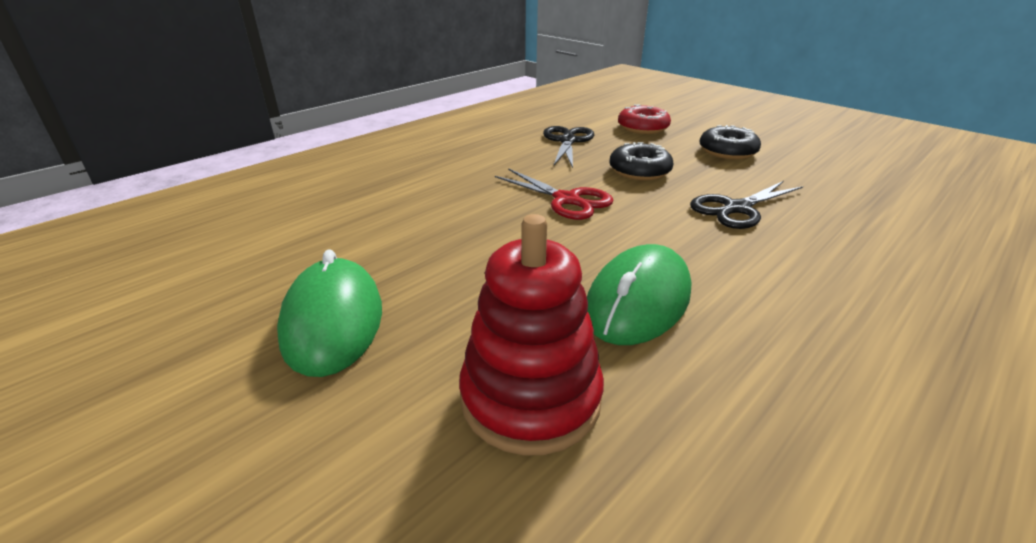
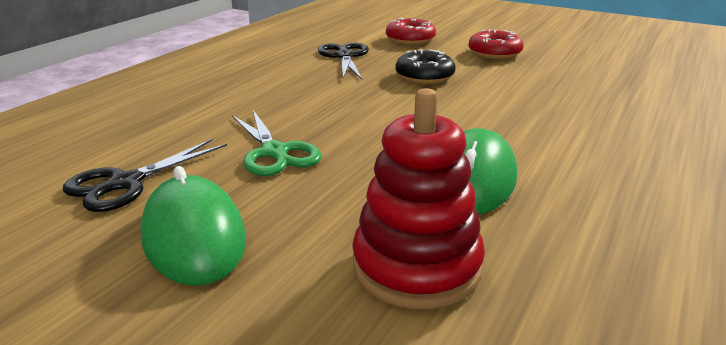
camera: 15 degrees left, 5 degrees down
red scissors [495,168,614,220] -> none
black scissors [690,181,803,229] -> black scissors moved to [63,139,227,212]
black donut [699,125,761,159] -> red donut [469,29,524,59]
none -> green scissors [232,110,321,176]

